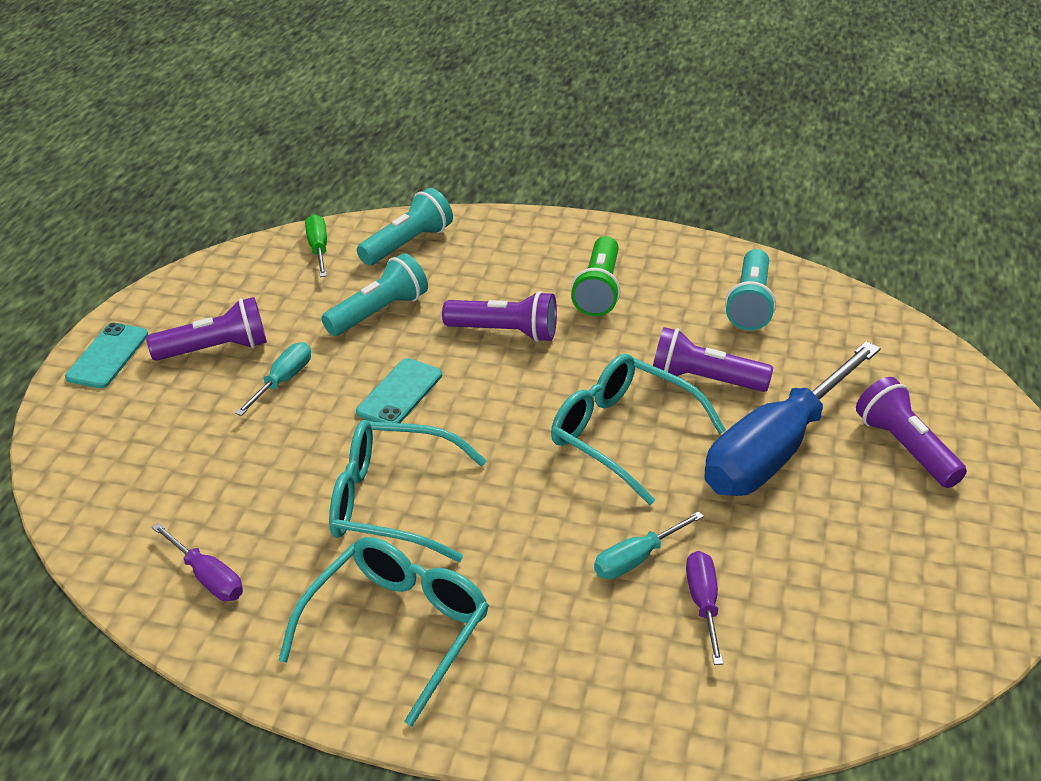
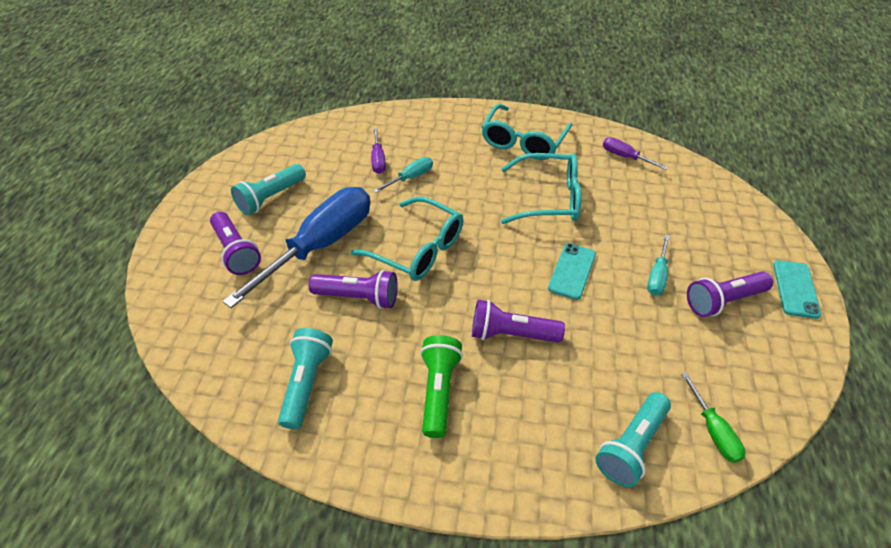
camera: 175 degrees right, 10 degrees up
turquoise flashlight [321,253,428,336] -> turquoise flashlight moved to [231,164,306,215]

